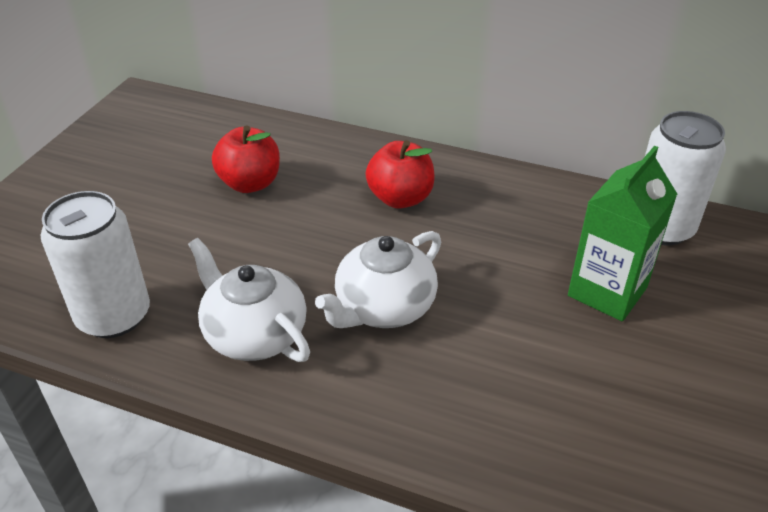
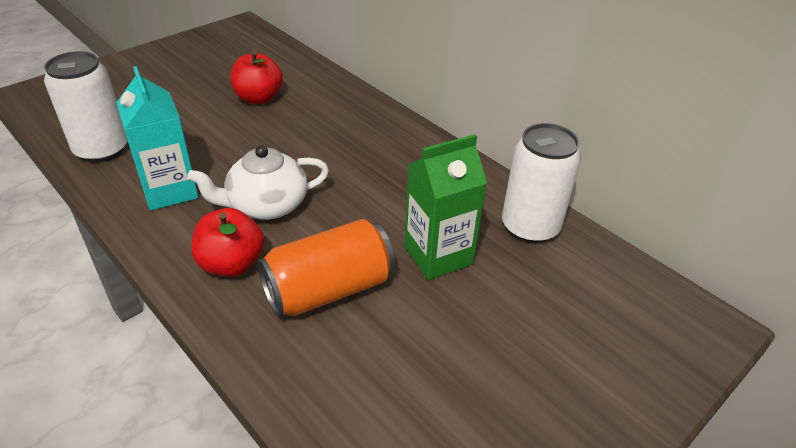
camera: 25 degrees right, 0 degrees up
white teapot [188,238,310,362] -> turquoise carton [116,66,199,210]
red apple [366,140,435,209] -> red apple moved to [192,208,265,277]
none -> orange can [257,219,395,317]

